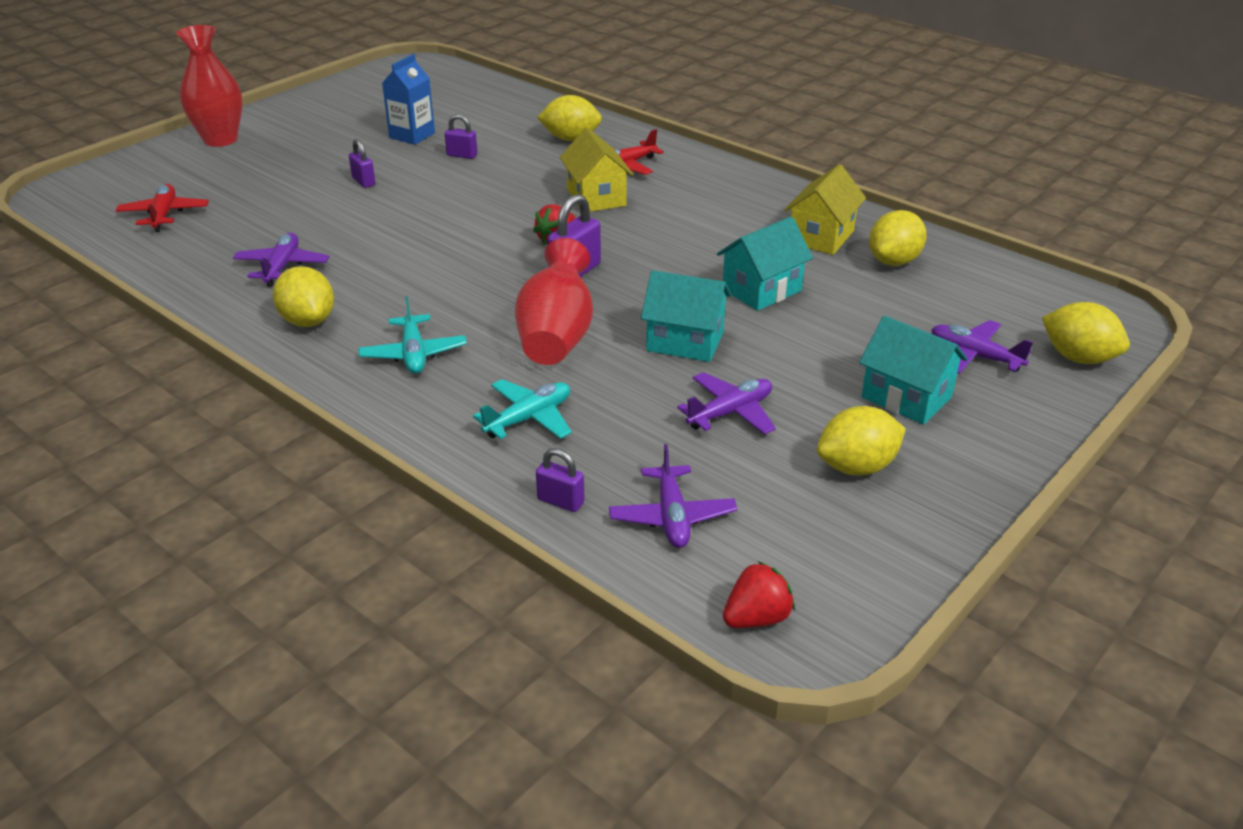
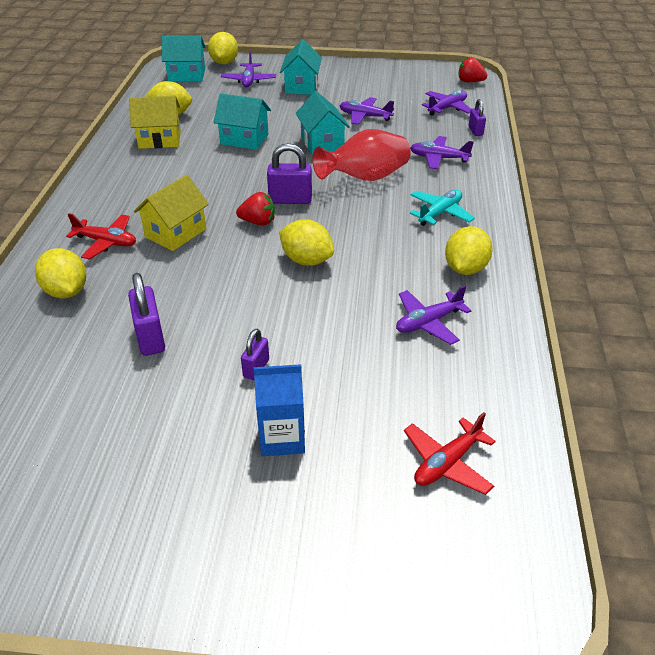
camera: 125 degrees left, 5 degrees up
red vase [177,25,243,147] -> none
blue carton [382,54,435,145] -> blue carton moved to [254,364,305,456]
purple padlock [445,114,477,159] -> purple padlock [128,273,165,356], size x1.63
turquoise plane [473,379,572,439] -> purple plane [410,136,474,169]
yellow lemon [817,406,906,476] -> yellow lemon moved to [279,219,334,266]
none -> turquoise house [162,36,205,81]

